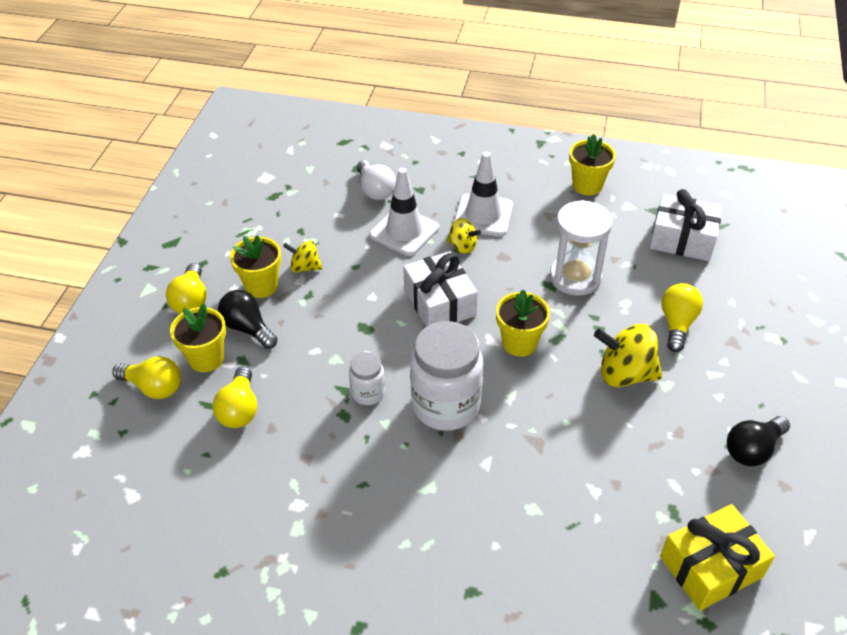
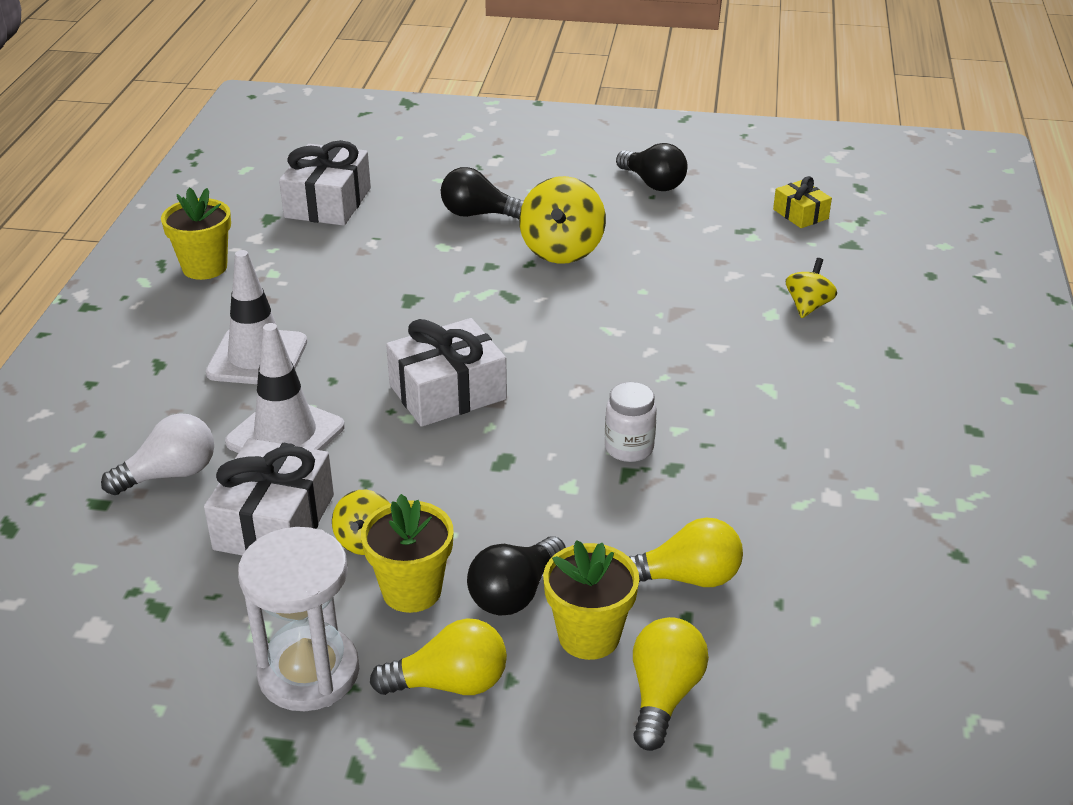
camera: 95 degrees left, 10 degrees down
white jar [410,321,483,431] -> none
yellow spinning top [447,218,481,254] -> yellow spinning top moved to [786,258,837,318]
yellow flower pot [496,290,550,357] -> none
white hourglass [550,200,613,296] -> white hourglass moved to [238,527,359,711]
yellow gift [660,504,775,611] -> yellow gift [773,176,832,228], size x0.56
yellow light bulb [661,283,703,352] -> black light bulb [441,167,524,219]
none -> white gift [204,439,334,555]

